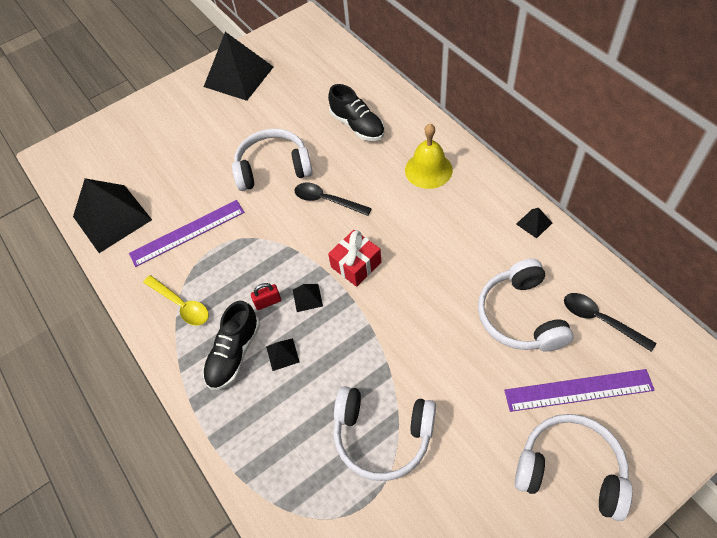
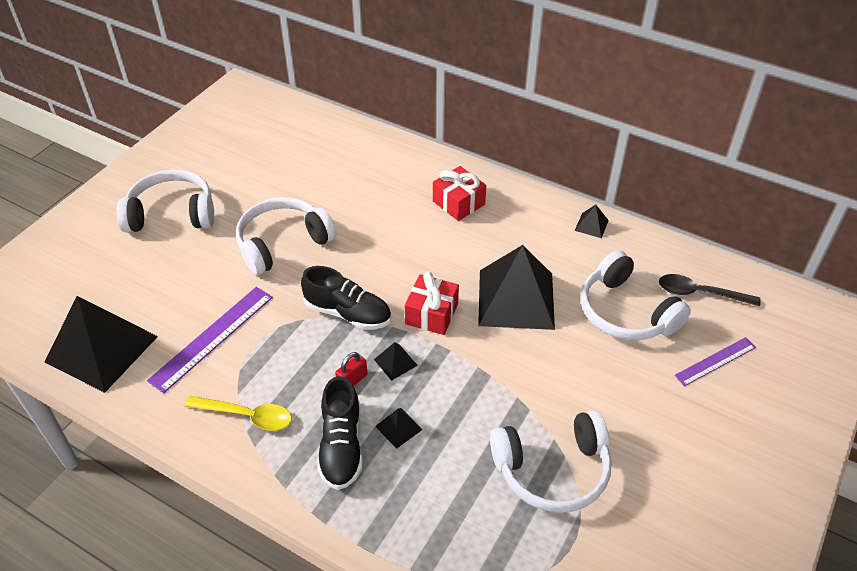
camera: 30 degrees left, 10 degrees down
black pyramid [204,32,273,101] -> black pyramid moved to [478,245,555,330]
black spoon [294,183,372,216] -> none
black shoe [328,84,385,141] -> black shoe moved to [301,266,391,330]
yellow bell [405,124,453,189] -> red gift [433,166,486,221]
purple ruler [504,369,655,412] -> purple ruler [674,337,756,386], size x0.62
white headphones [515,414,633,521] -> white headphones moved to [117,170,214,233]

